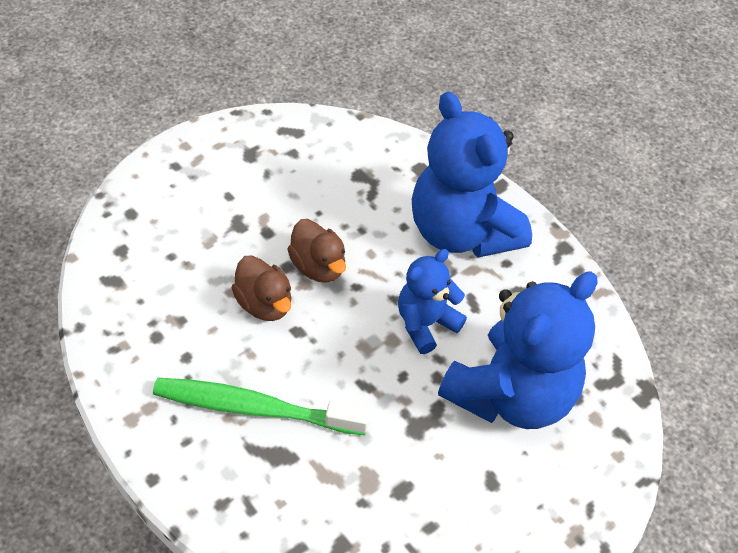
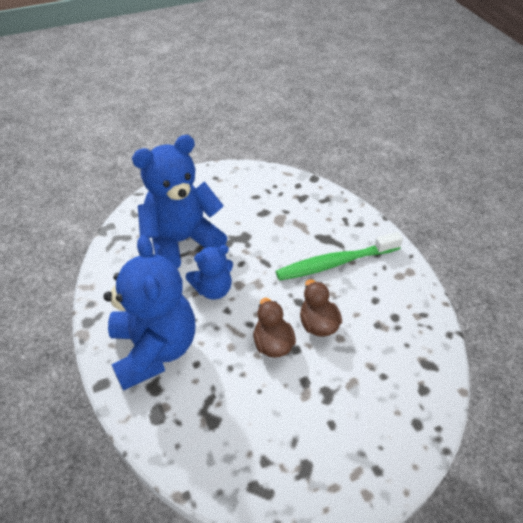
camera: 160 degrees left, 5 degrees down
green toothbrush [153,378,370,435] -> green toothbrush turned 135 degrees clockwise [276,232,403,281]

